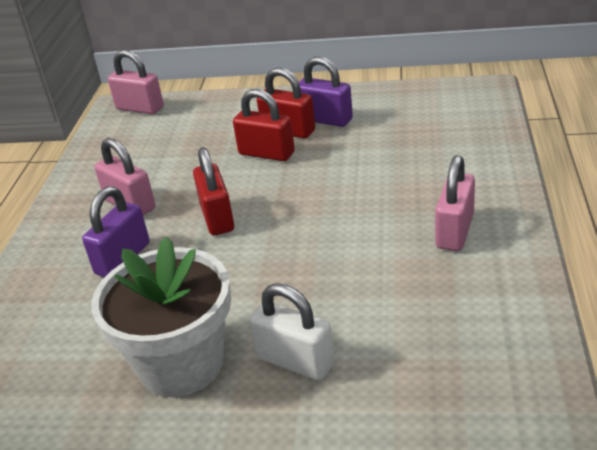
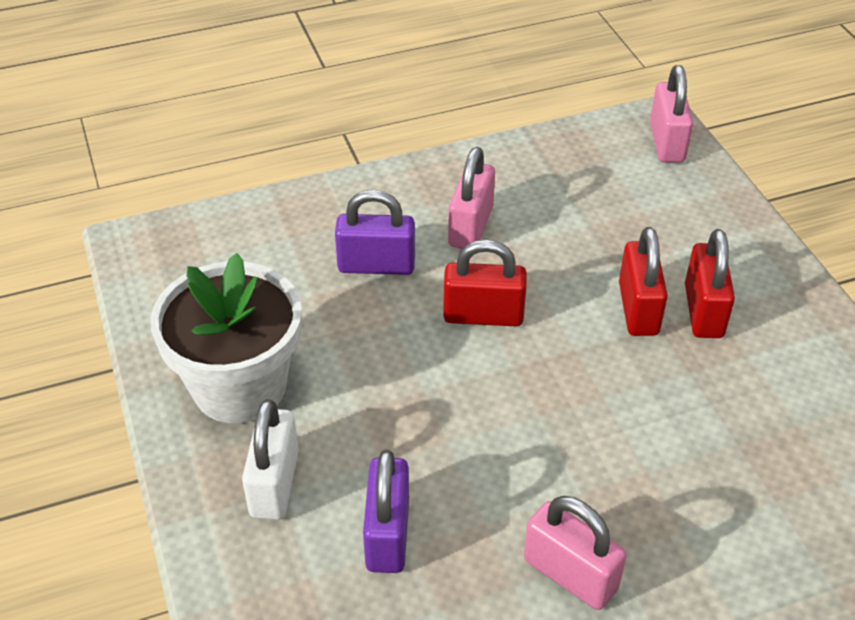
camera: 60 degrees right, 10 degrees up
red padlock [193,147,234,235] -> red padlock turned 45 degrees clockwise [443,240,527,326]
purple padlock [299,56,353,127] -> purple padlock moved to [363,450,409,573]
pink padlock [435,155,475,251] -> pink padlock turned 45 degrees clockwise [524,496,627,610]

